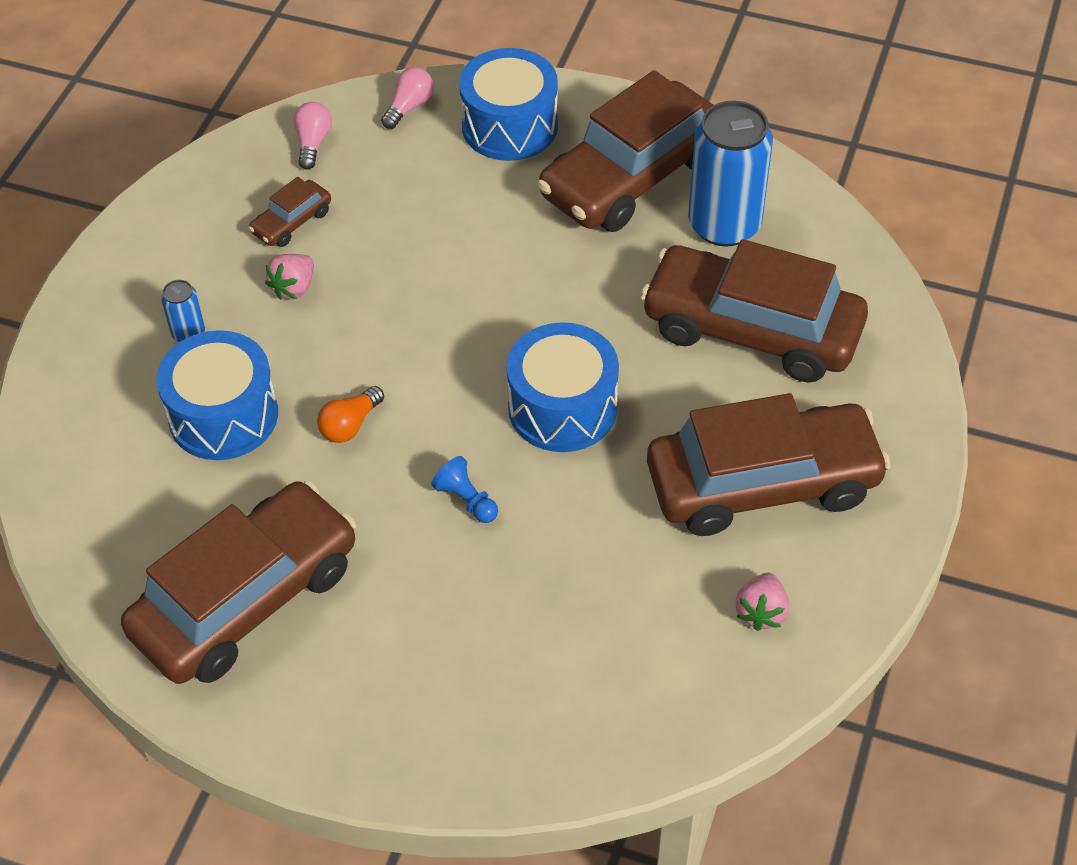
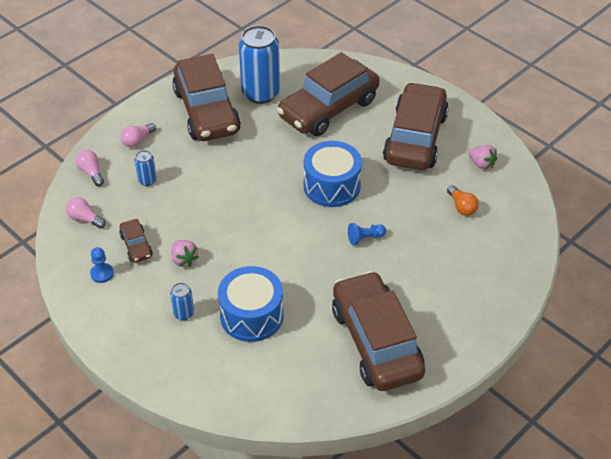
camera: 65 degrees left, 5 degrees down
orange light bulb [317,386,384,443] -> orange light bulb moved to [447,185,479,216]
blue drum [459,48,558,161] -> pink light bulb [120,123,156,147]
none -> blue pawn [90,247,114,283]
none -> blue can [135,150,157,186]

